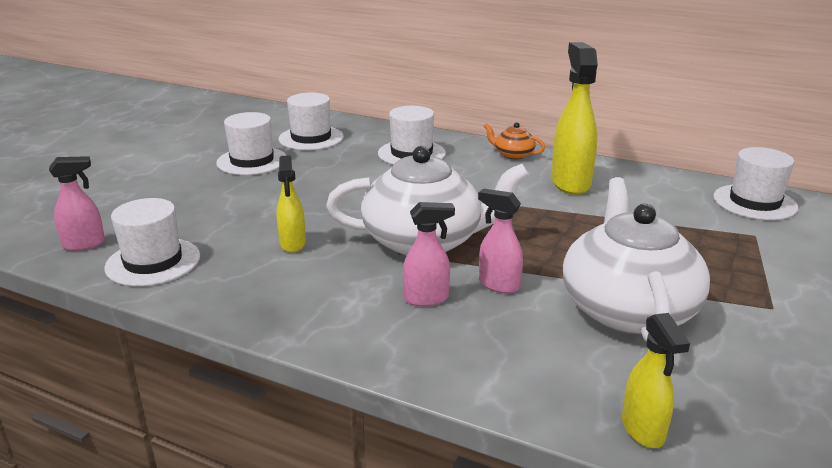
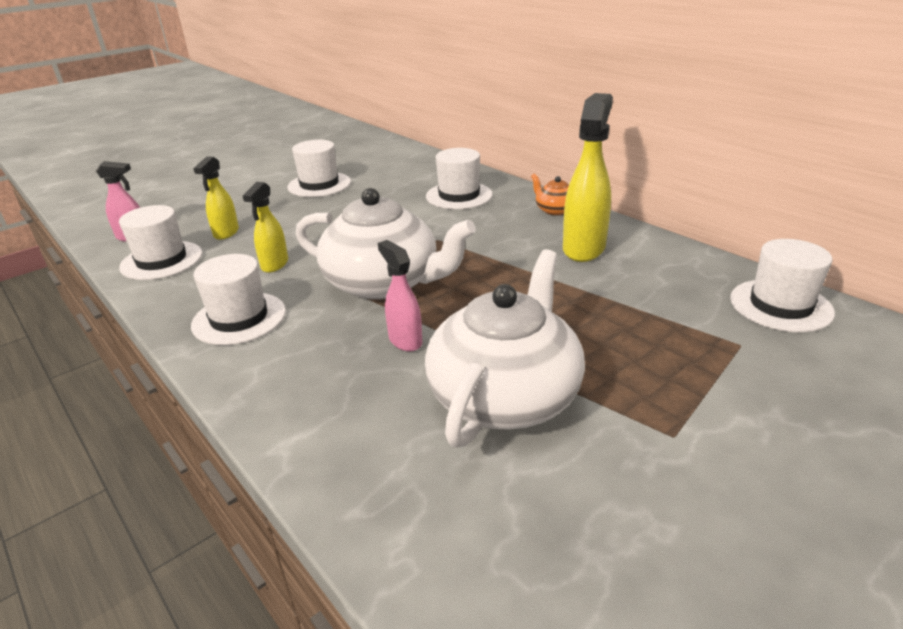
camera: 25 degrees right, 5 degrees up
white hat [278,93,344,150] -> white hat moved to [191,254,286,345]
pink spray bottle [403,202,455,306] -> none
yellow spray bottle [622,313,690,448] -> yellow spray bottle moved to [193,156,239,240]

